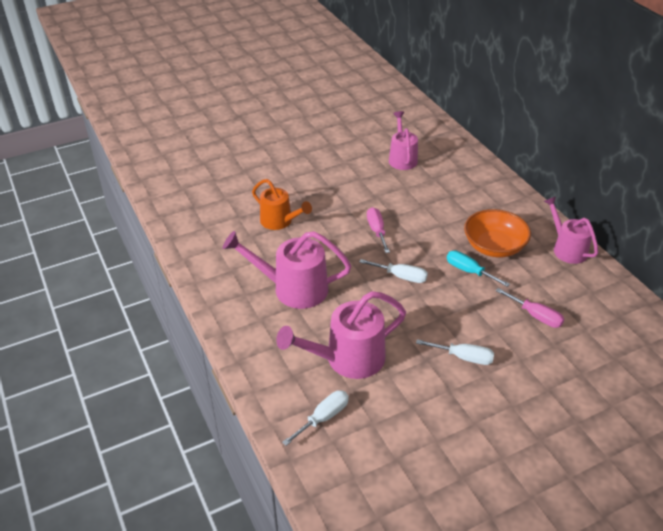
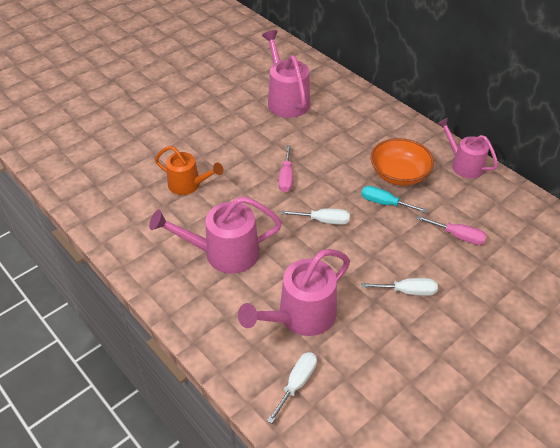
camera: 15 degrees left, 5 degrees up
pink screwdriver [367,207,390,253] -> pink screwdriver turned 150 degrees counterclockwise [279,145,293,192]
pink watering can [389,111,418,170] -> pink watering can [262,30,310,118], size x1.50

